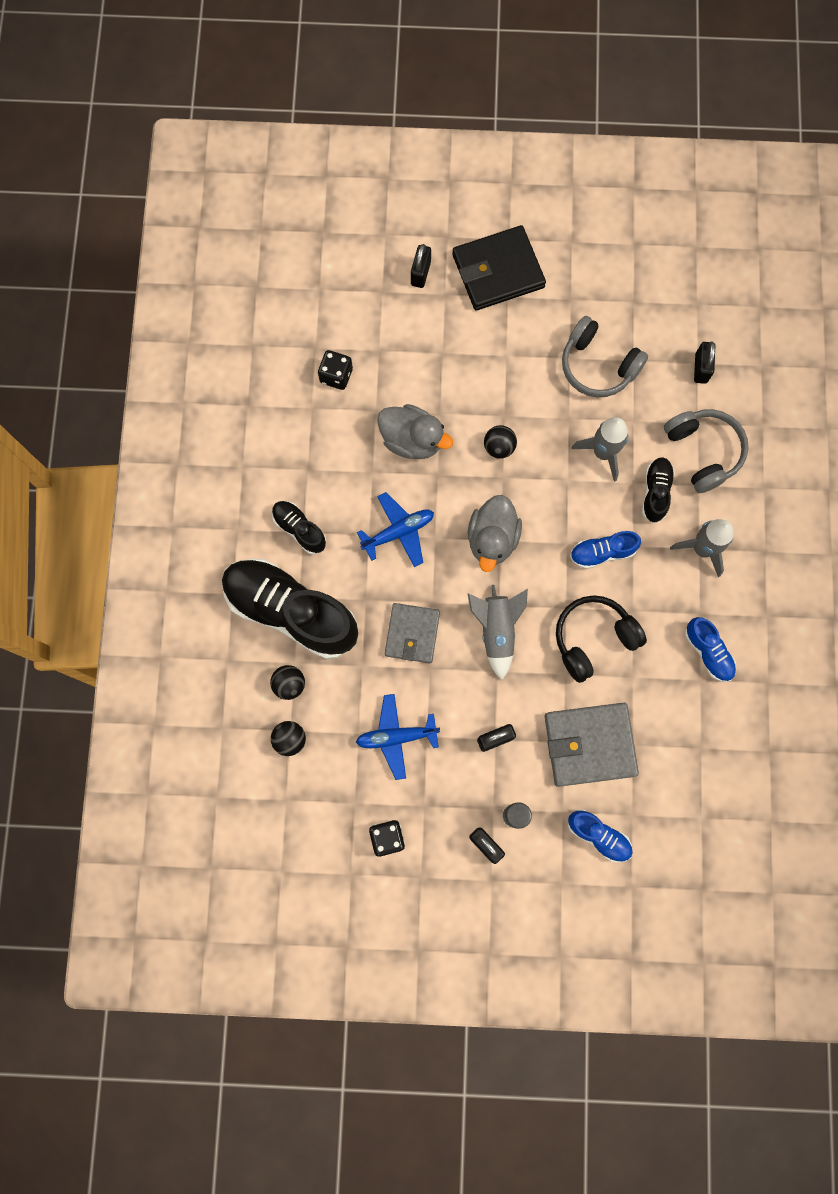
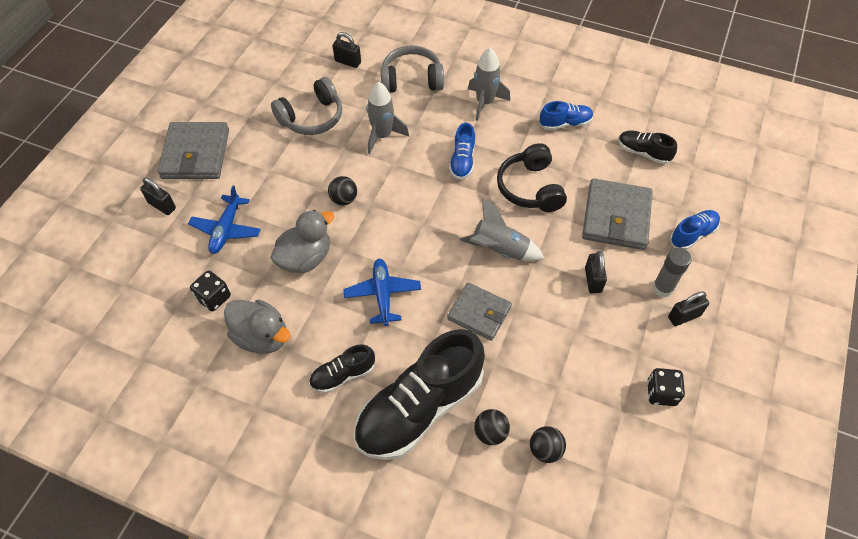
camera: 70 degrees left, 20 degrees down
blue plane [356,694,440,780] -> blue plane moved to [188,185,261,254]
black wallet [452,225,546,311] -> grey wallet [157,122,229,179]
grey duck [468,495,522,572] -> grey duck moved to [224,300,290,354]
black shoe [642,457,675,523] -> black shoe moved to [618,130,677,164]

